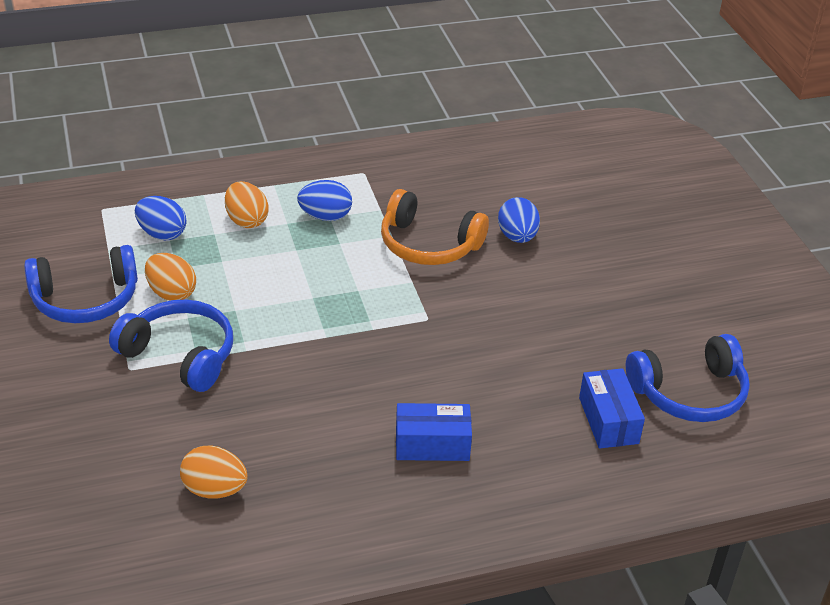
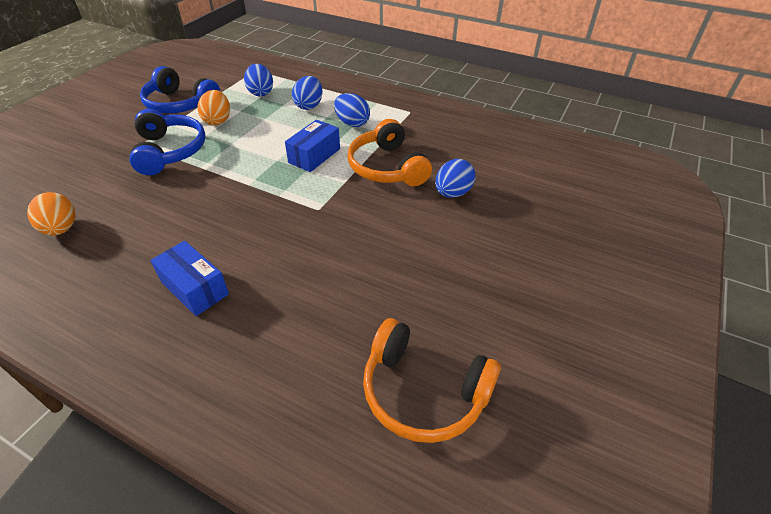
camera: 45 degrees right, 5 degrees up
orange egg [225,181,269,228] -> blue egg [292,76,323,110]
blue box [579,368,645,448] -> blue box moved to [285,120,340,172]
blue headphones [626,334,750,422] -> orange headphones [363,318,501,443]

